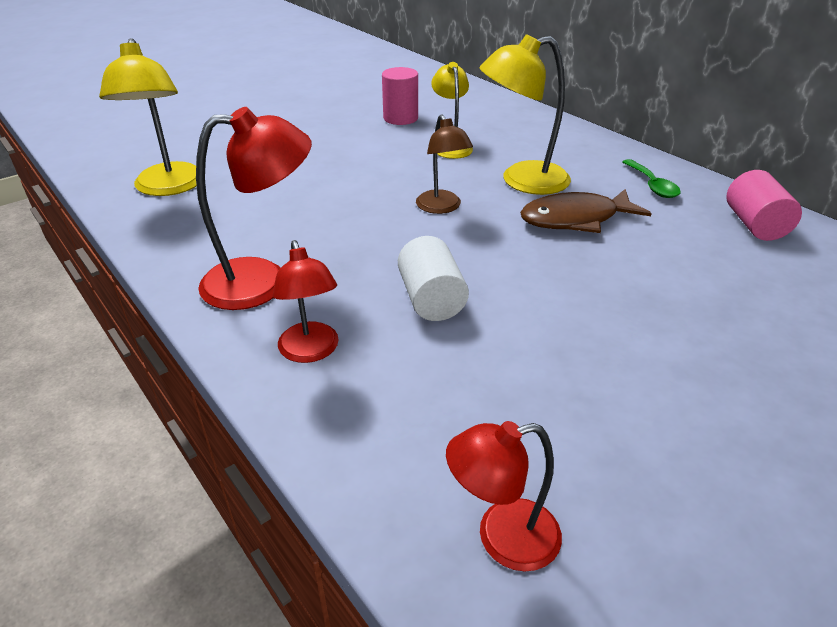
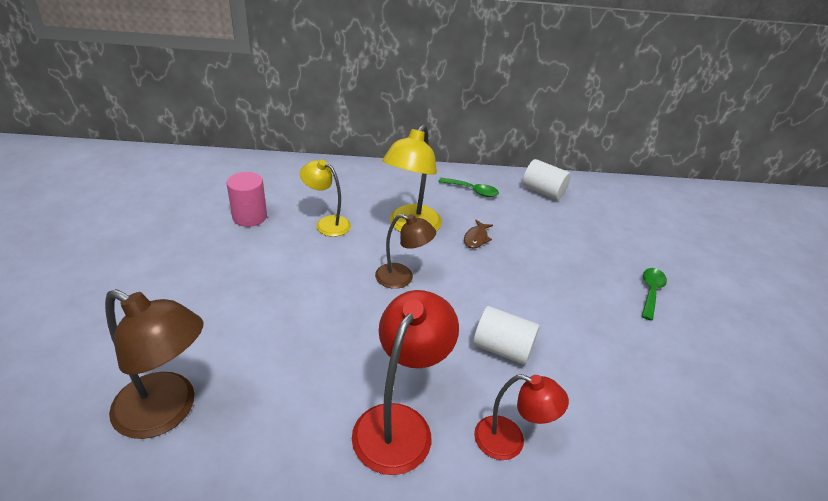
camera: 55 degrees left, 0 degrees up
yellow lamp [99,38,197,196] -> brown lamp [105,289,204,439]
red lamp [446,421,562,572] -> none
brown fish [520,189,652,233] -> brown fish [464,220,493,248], size x0.51
pink cylinder [726,170,802,241] -> white cylinder [523,159,571,200]
none -> green spoon [642,268,667,321]

